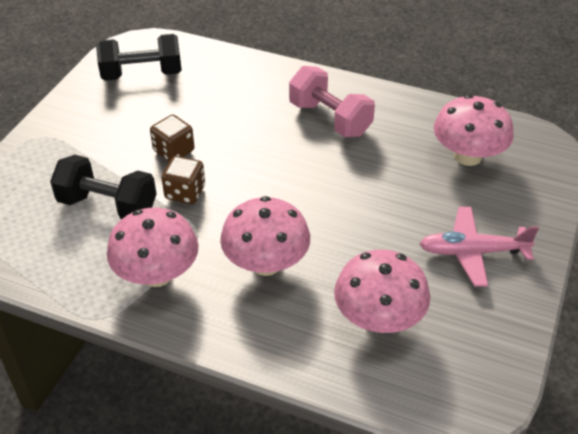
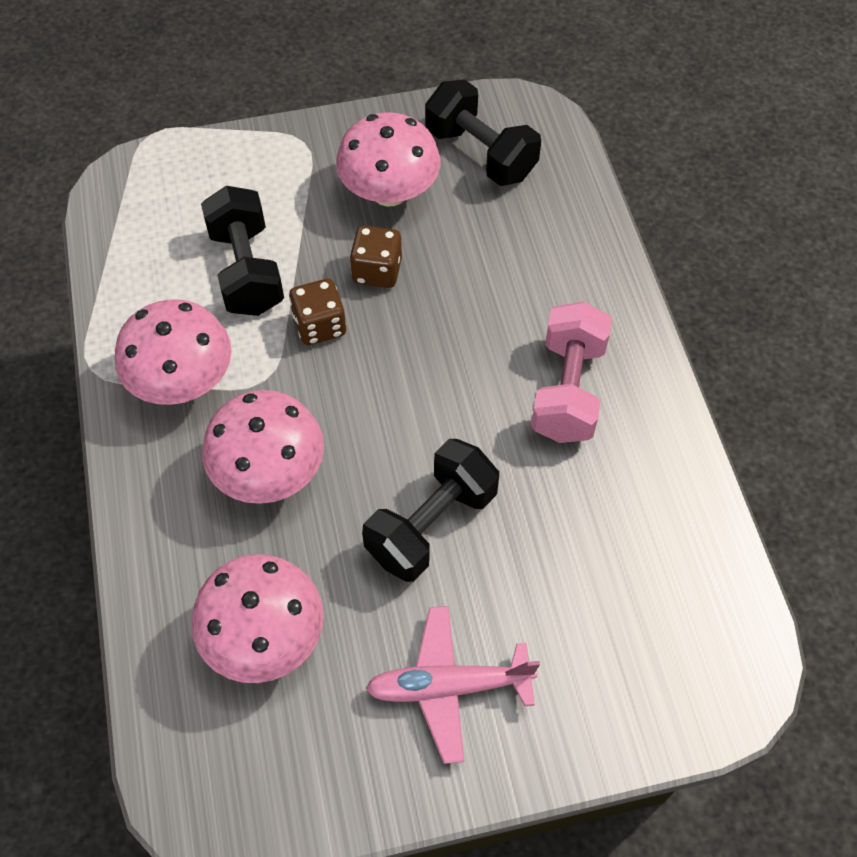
camera: 55 degrees right, 15 degrees up
pink plane [419,207,539,287] -> pink plane turned 60 degrees counterclockwise [365,606,540,764]
pink mushroom [434,95,514,166] -> pink mushroom moved to [336,112,441,207]
none -> black dumbbell [362,439,499,582]

